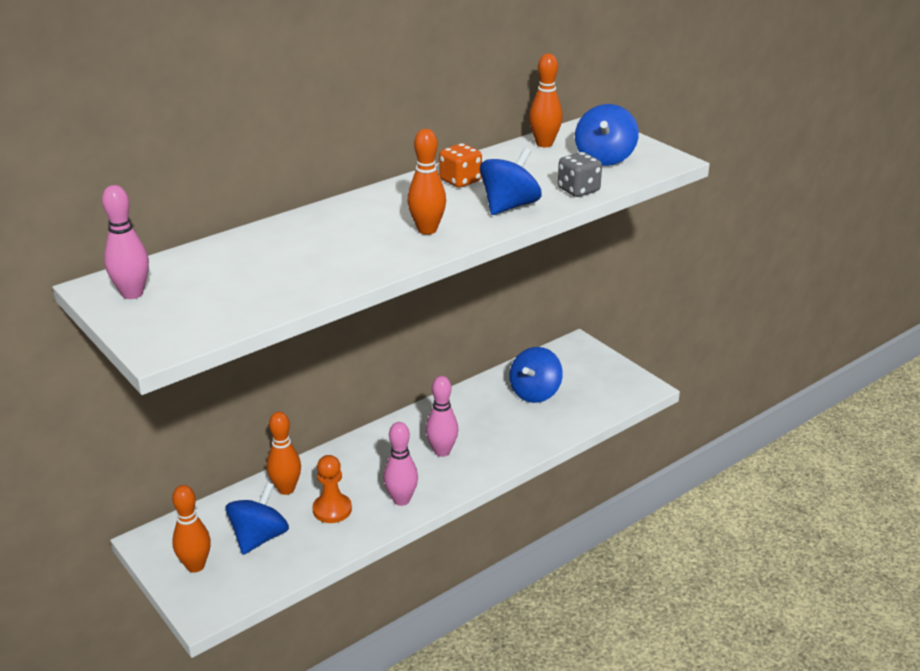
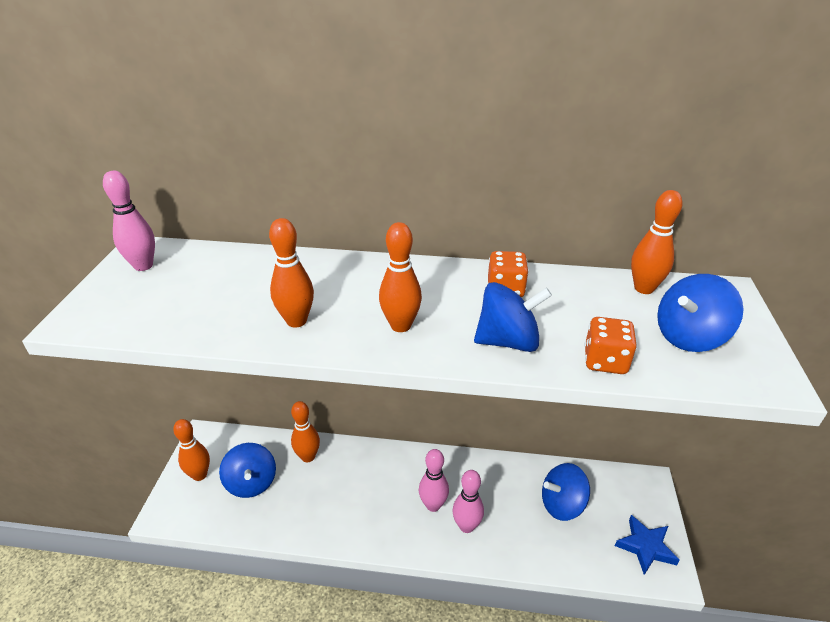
camera: 45 degrees right, 5 degrees up
blue spinning top [226,482,289,555] -> blue spinning top turned 90 degrees clockwise [219,443,276,498]
orange pawn [313,455,352,523] -> none
pink bowling pin [384,422,418,506] -> pink bowling pin moved to [452,470,484,533]
grey dice [558,152,602,197] -> orange dice [584,317,637,374]
none -> orange bowling pin [269,218,314,327]
none -> blue star [615,515,680,575]

